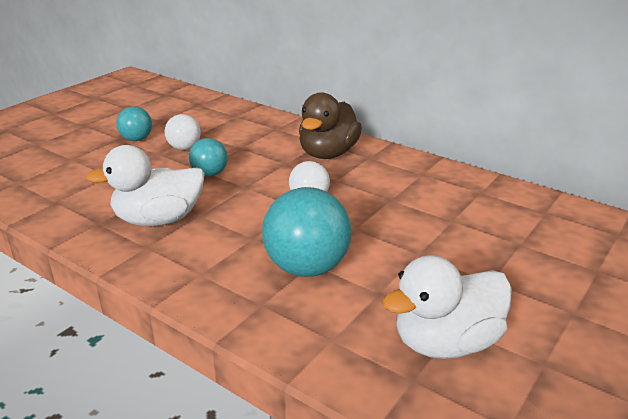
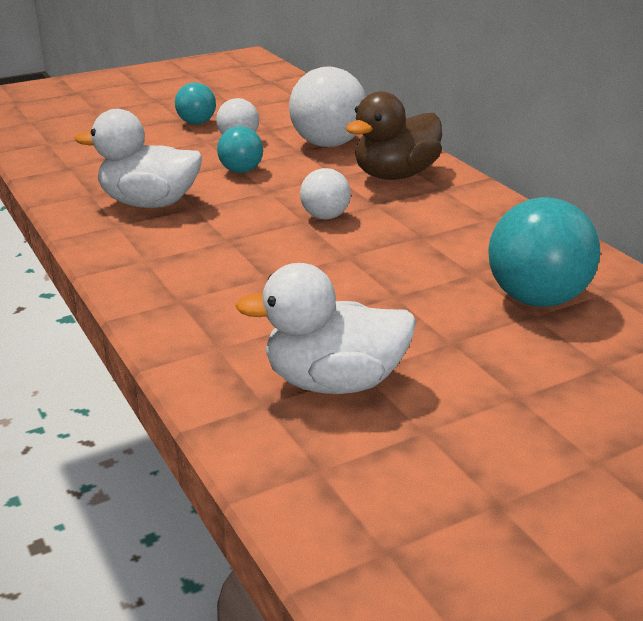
camera: 25 degrees right, 0 degrees up
turquoise ball [262,187,352,277] -> turquoise ball moved to [488,197,600,307]
none -> white ball [289,67,366,147]

